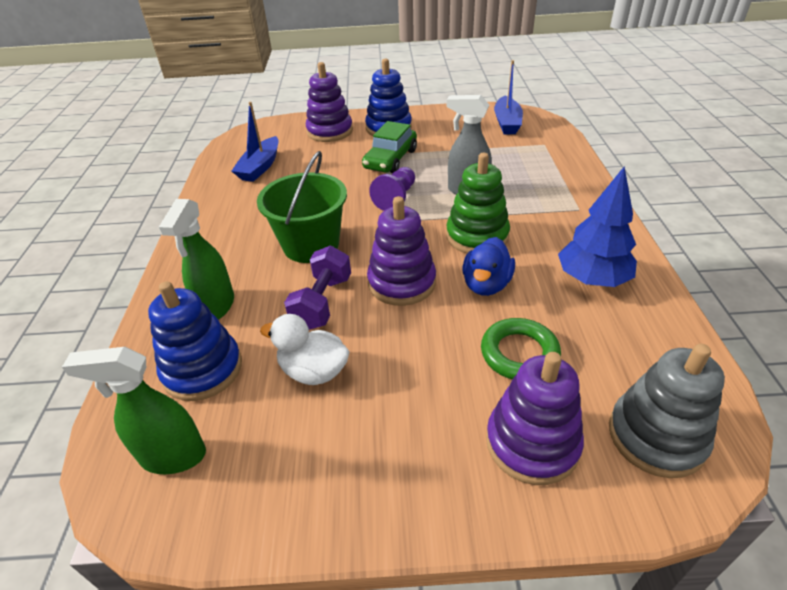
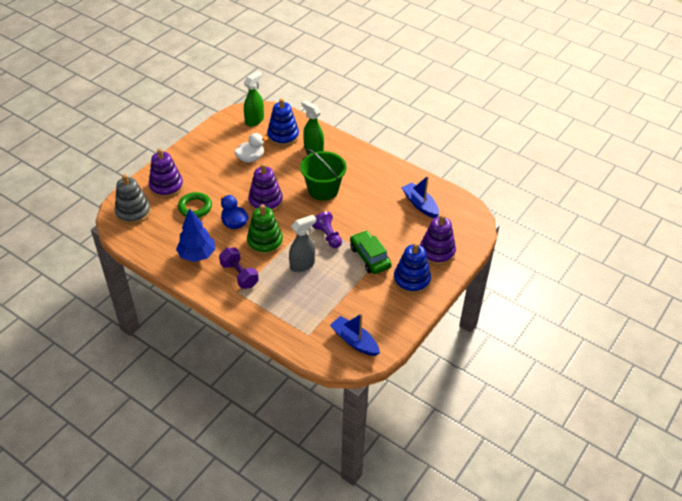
camera: 125 degrees right, 5 degrees up
purple dumbbell [284,246,351,330] -> purple dumbbell moved to [219,247,259,289]

